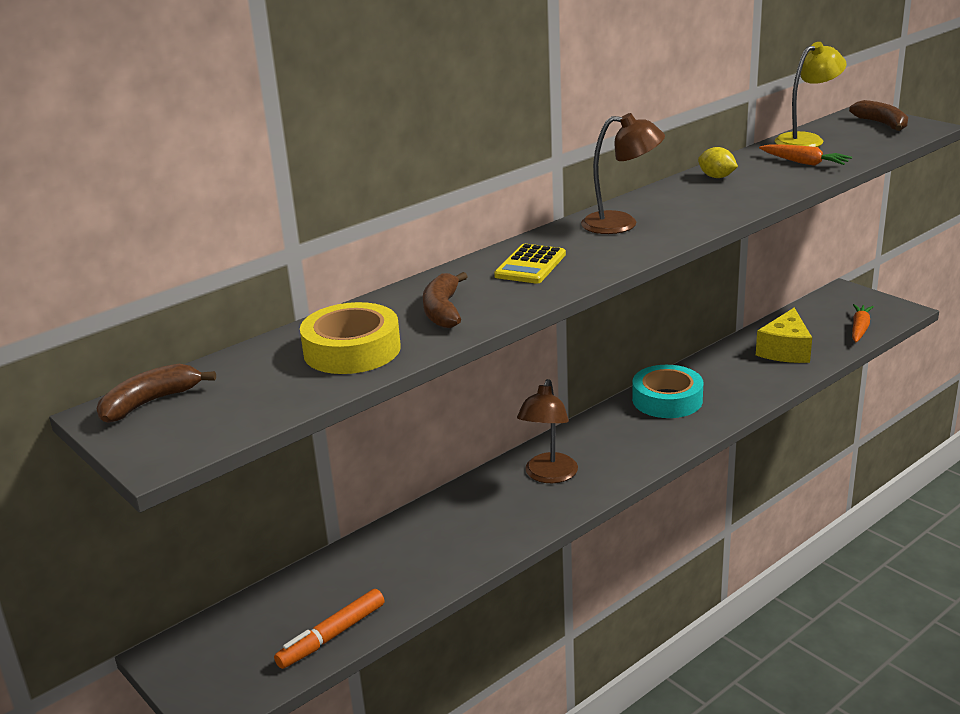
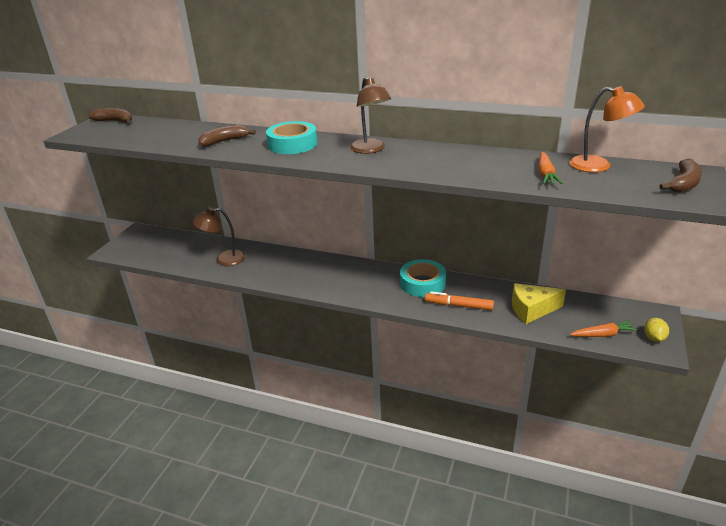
camera: 60 degrees right, 5 degrees up
orange marker [274,589,385,669] -> orange marker moved to [425,291,494,310]
yellow tape [300,302,401,374] -> none
yellow calculator [494,244,566,284] -> turquoise tape [266,121,317,154]
brown lamp [517,379,578,483] -> brown lamp moved to [193,207,245,266]
yellow lemon [698,147,738,178] -> yellow lemon moved to [644,318,669,342]
yellow lamp [774,42,847,147] -> orange lamp [569,86,645,172]

